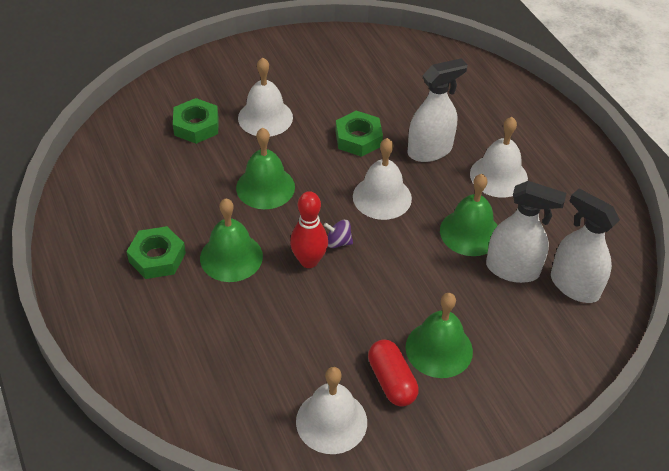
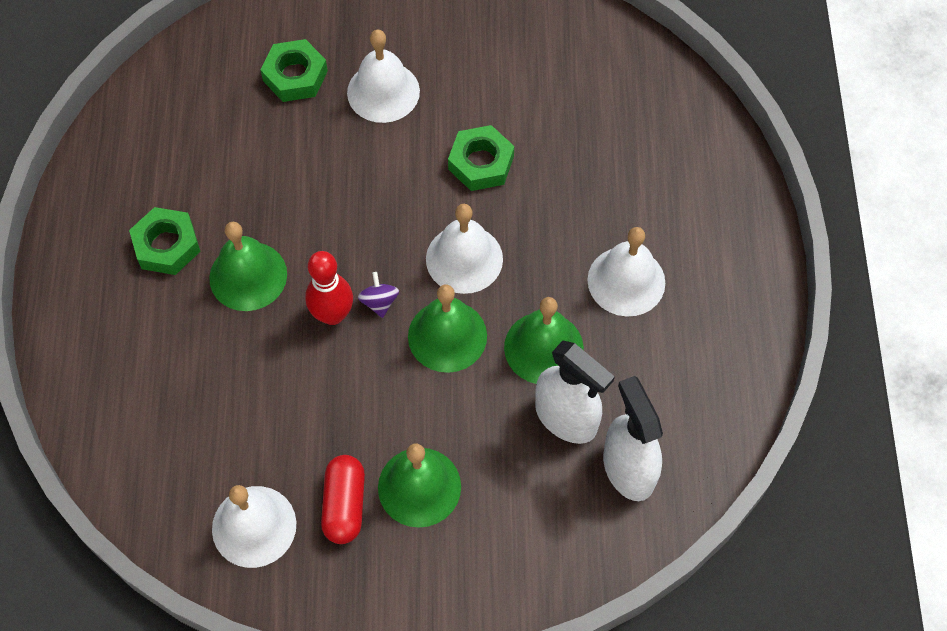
camera: 25 degrees right, 15 degrees up
green bell [236,128,295,209] -> green bell moved to [408,284,487,373]
purple spinning top [324,220,353,248] -> purple spinning top turned 45 degrees clockwise [358,272,399,318]
white spray bottle [408,58,468,162] -> none

